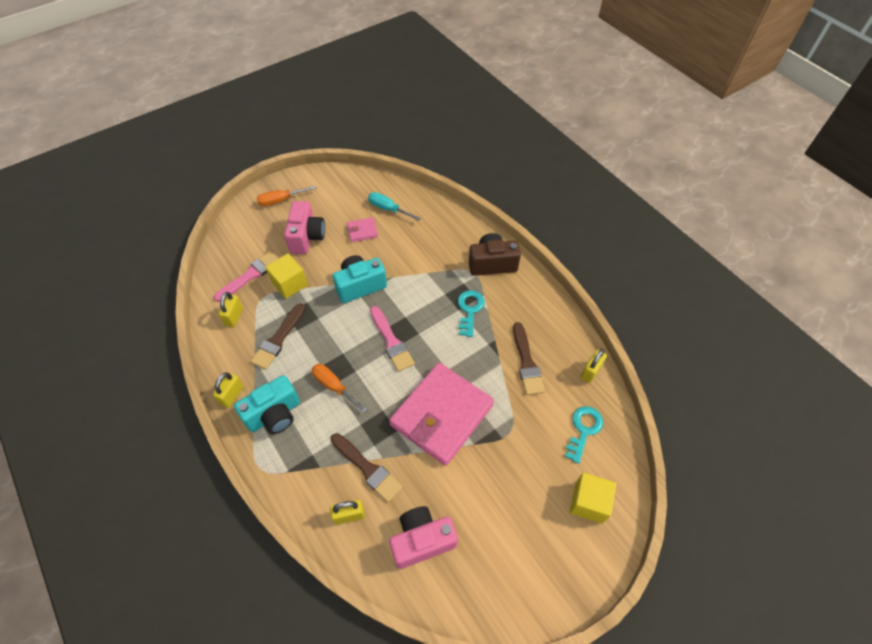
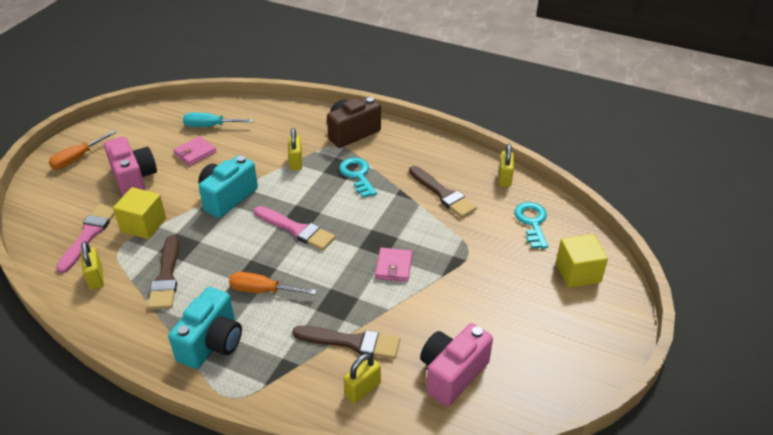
camera: 30 degrees left, 15 degrees down
yellow padlock [213,372,244,408] -> yellow padlock moved to [288,128,302,170]
pink wallet [389,363,494,466] -> pink wallet [375,248,412,282], size x0.41

